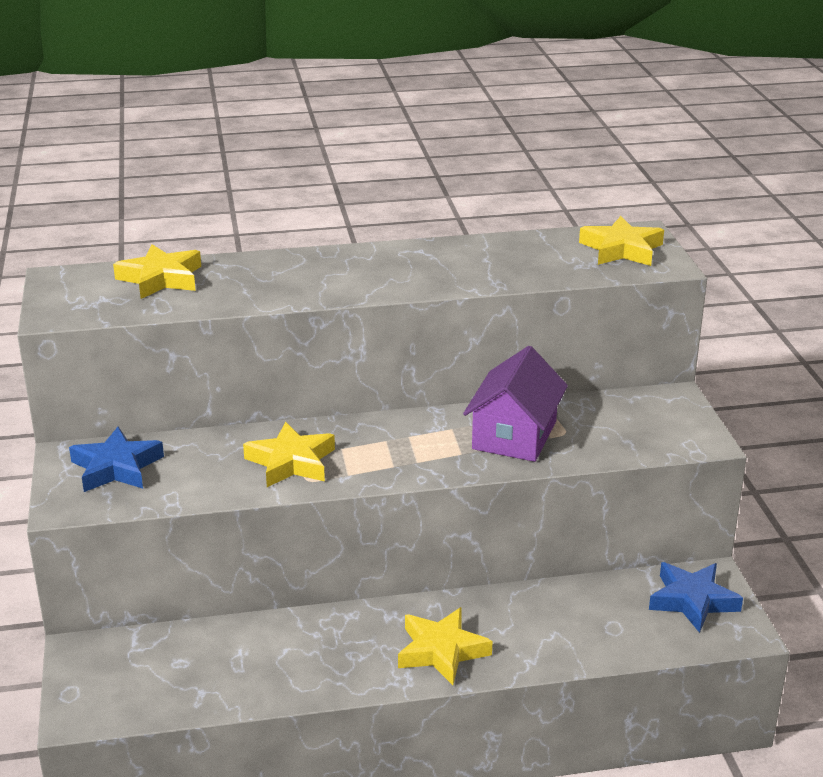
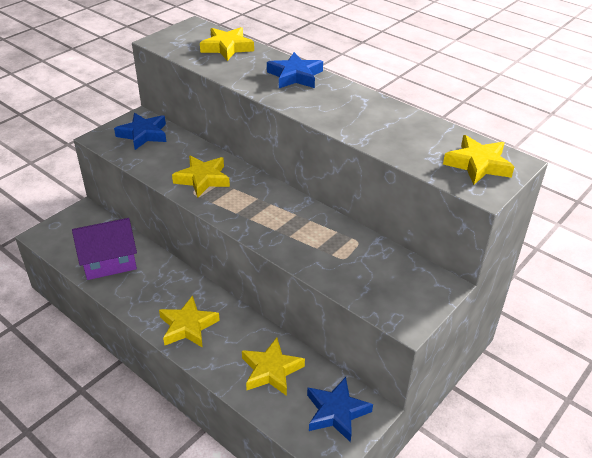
camera: 50 degrees right, 10 degrees up
purple house [463,346,568,462] -> purple house moved to [72,218,137,280]
none -> yellow star [242,338,305,396]
none -> blue star [267,52,323,88]

